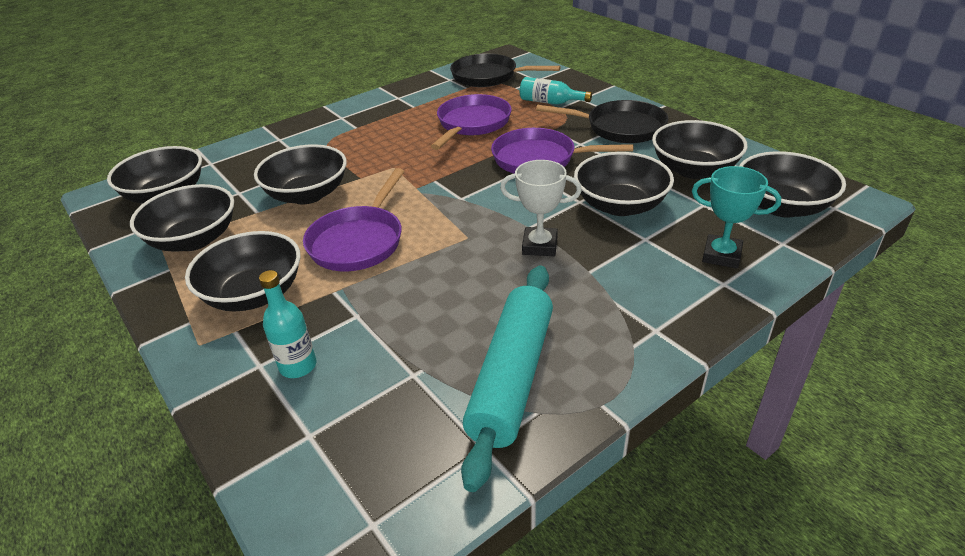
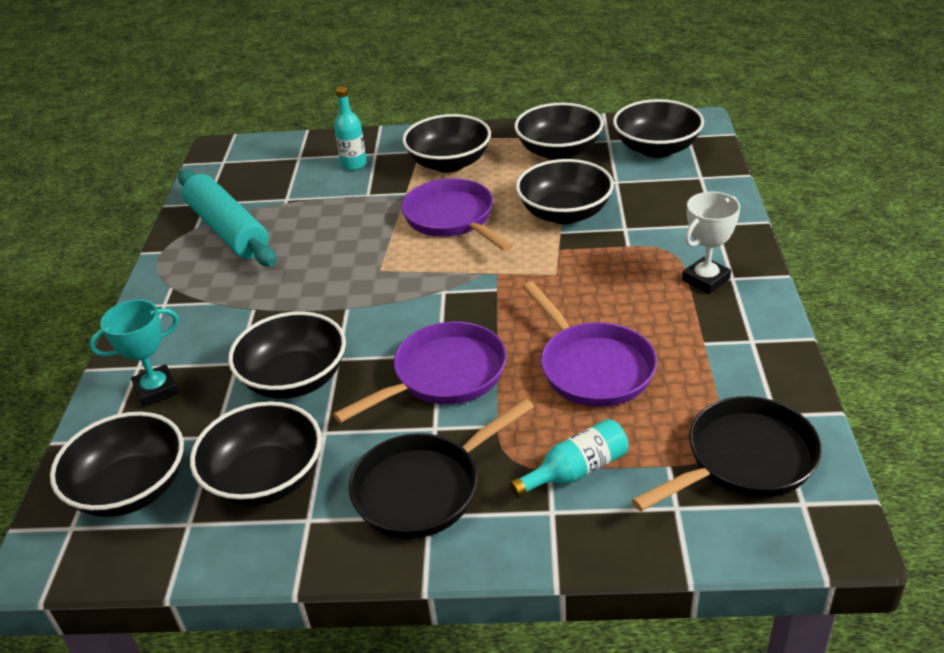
camera: 130 degrees right, 0 degrees up
white trophy [500,160,582,256] -> white trophy moved to [682,192,740,294]

